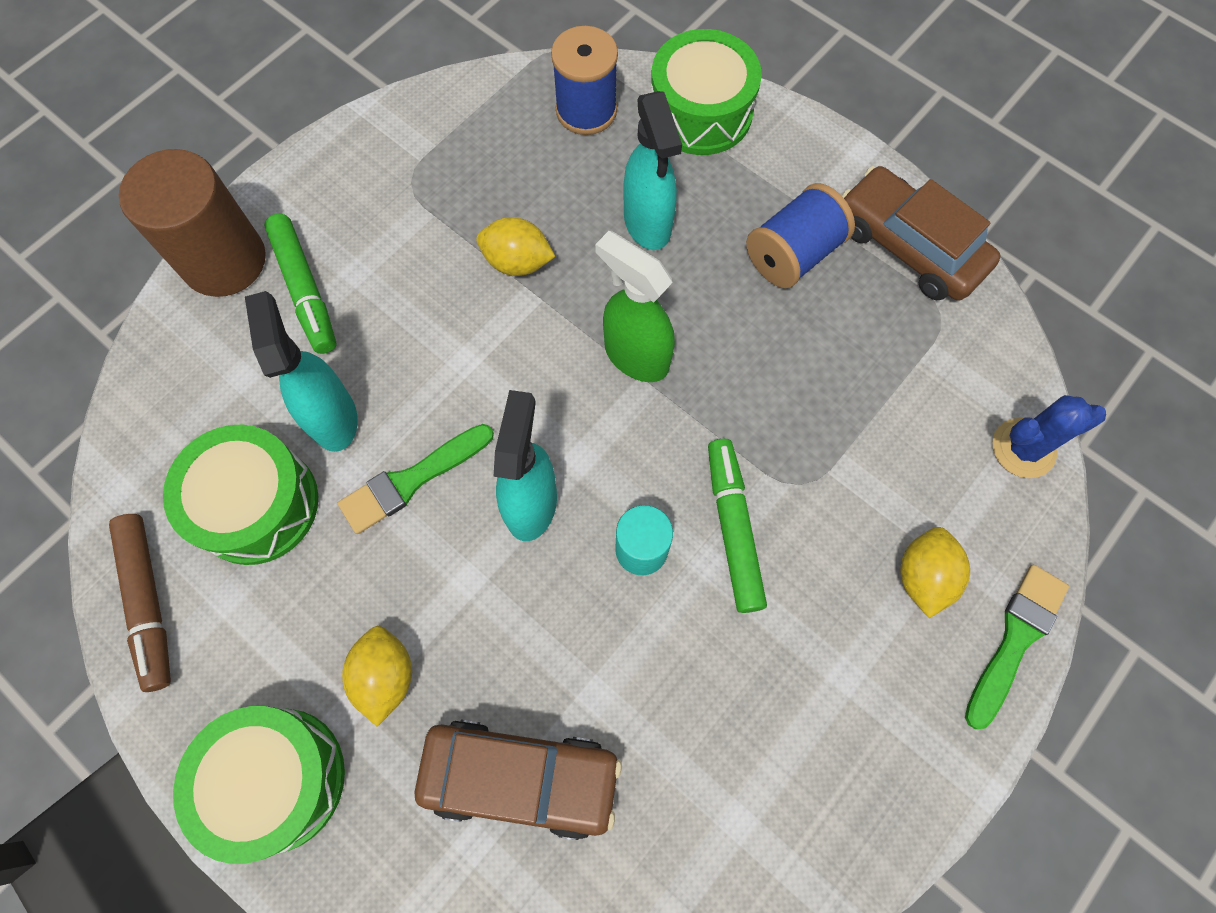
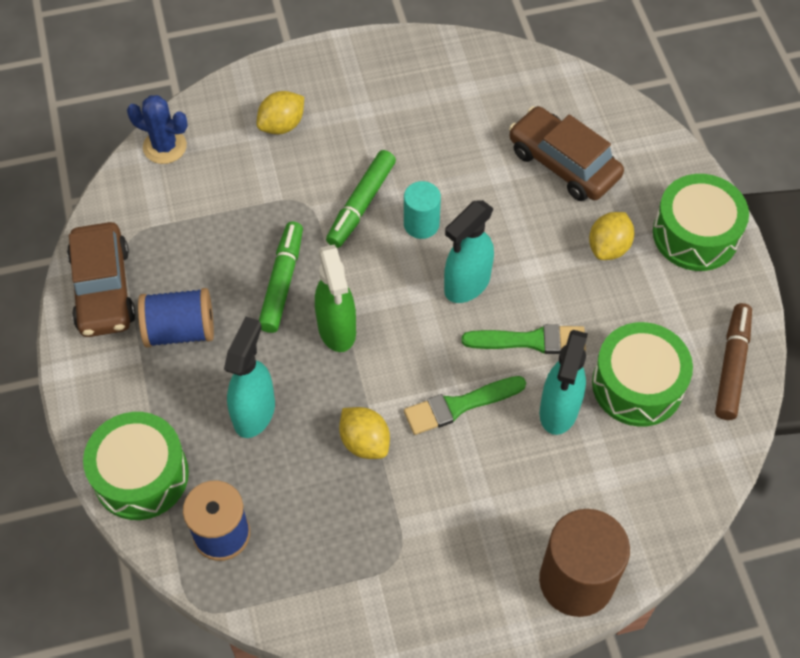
camera: 145 degrees left, 10 degrees down
green marker [264,214,337,354] -> green marker moved to [259,221,303,333]
green brush [965,565,1069,729] -> green brush moved to [404,376,526,435]

